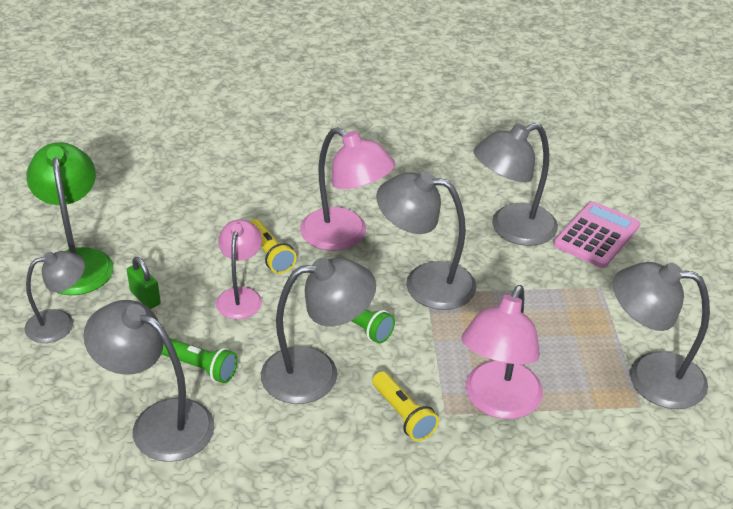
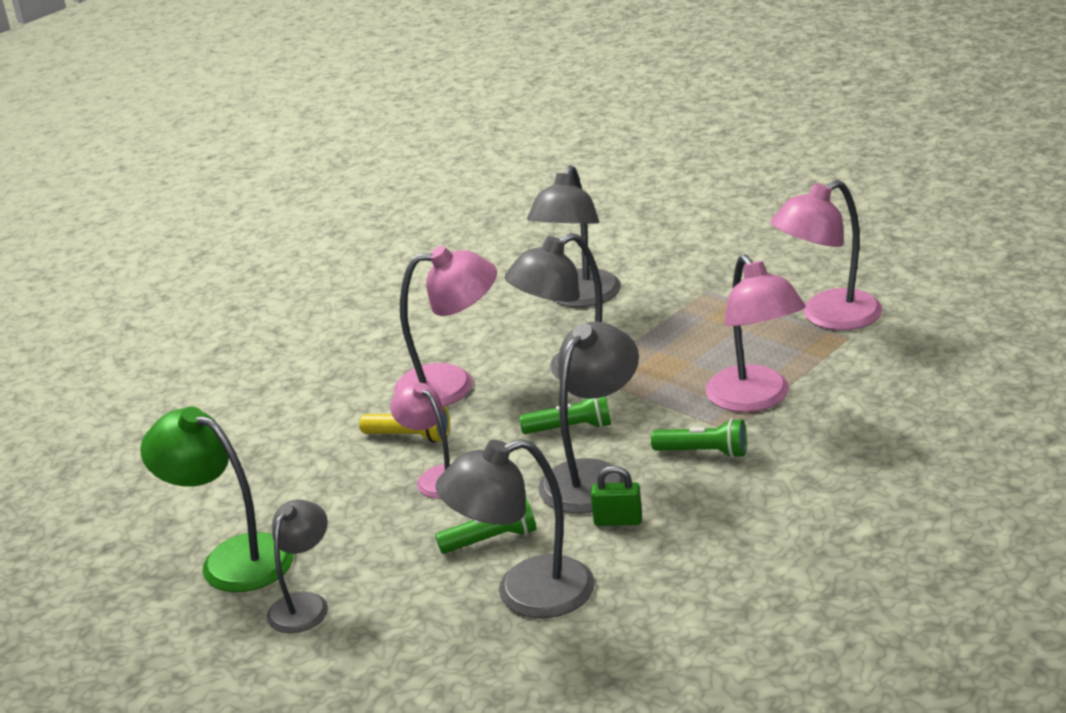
camera: 40 degrees left, 10 degrees down
green padlock [127,257,161,309] -> green padlock moved to [591,466,642,526]
yellow flashlight [372,371,439,441] -> green flashlight [651,418,747,458]
pink calculator [553,201,640,268] -> none
grey lamp [613,262,710,409] -> pink lamp [771,180,882,330]

